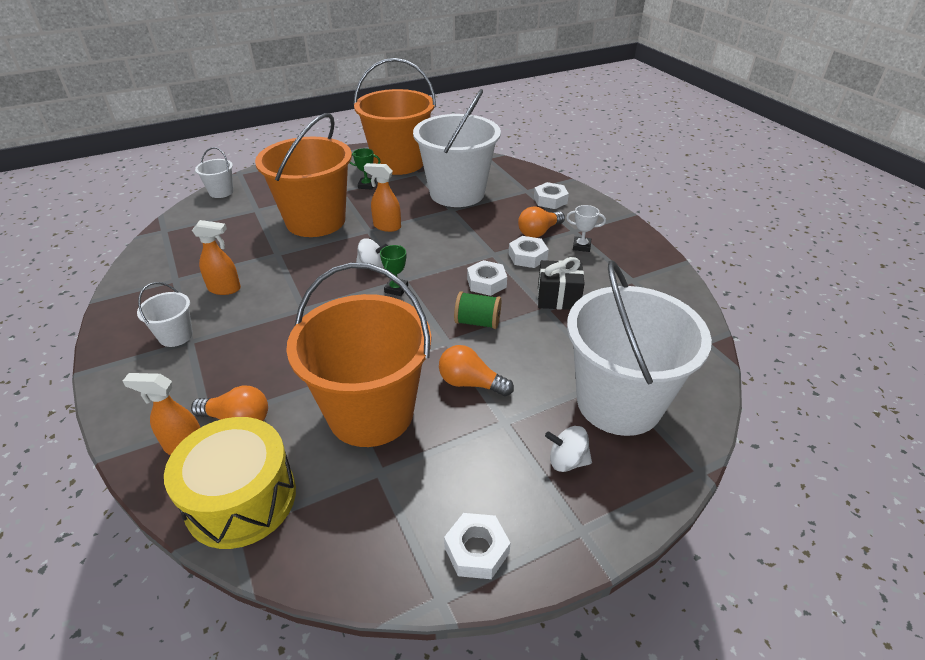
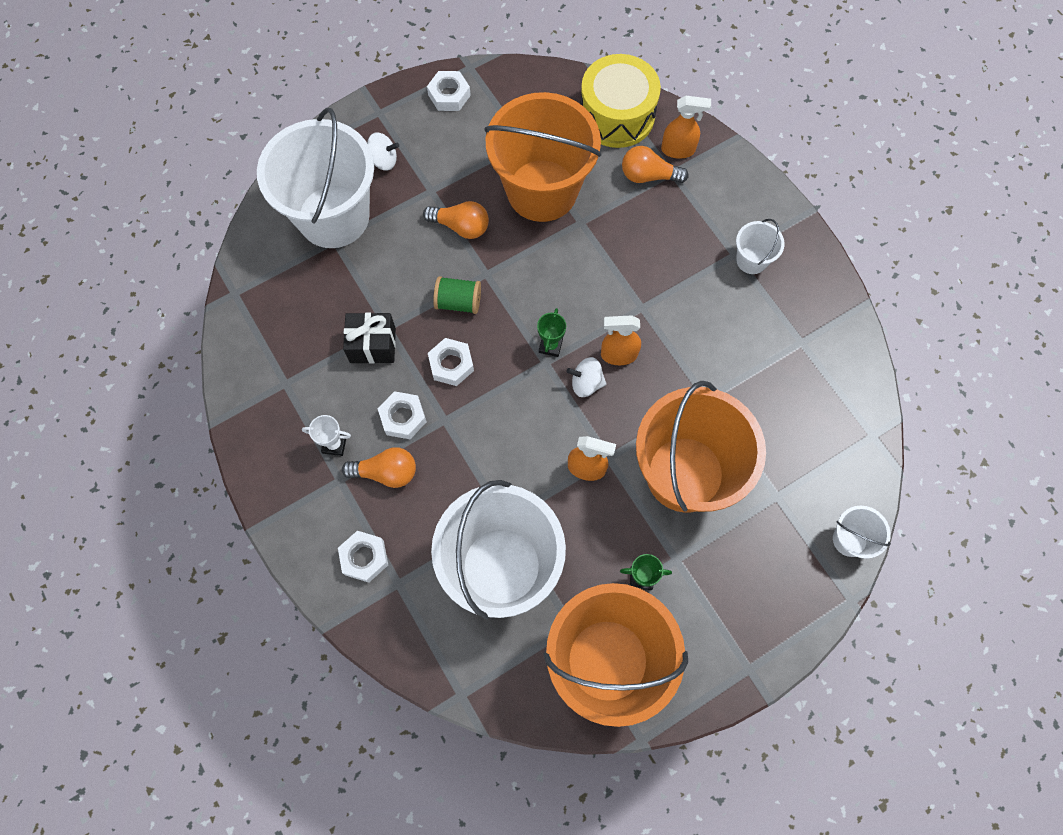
camera: 175 degrees right, 30 degrees up
orange spray bottle [192,220,241,295] -> orange spray bottle moved to [601,315,641,365]
orange light bulb [518,206,565,238] -> orange light bulb turned 45 degrees clockwise [342,447,416,488]

